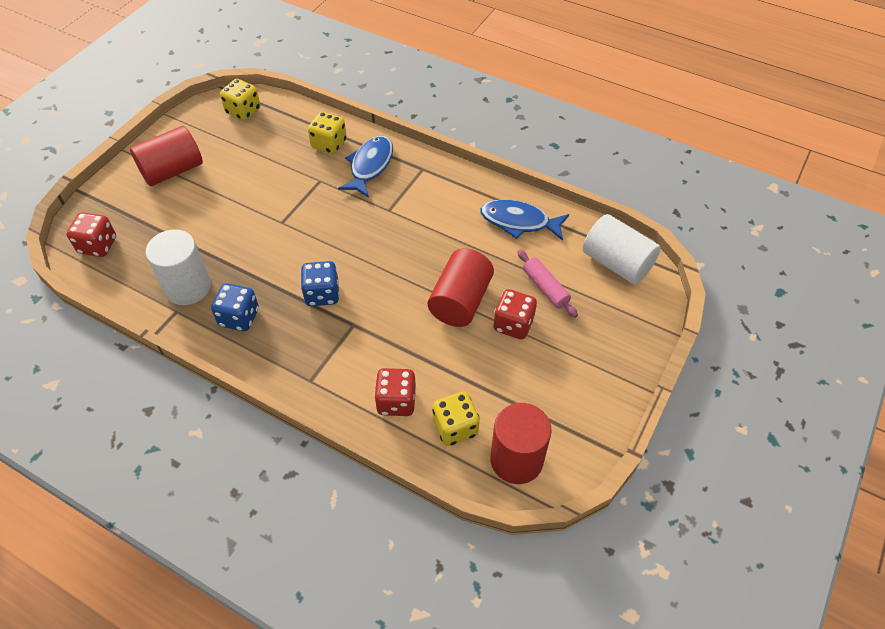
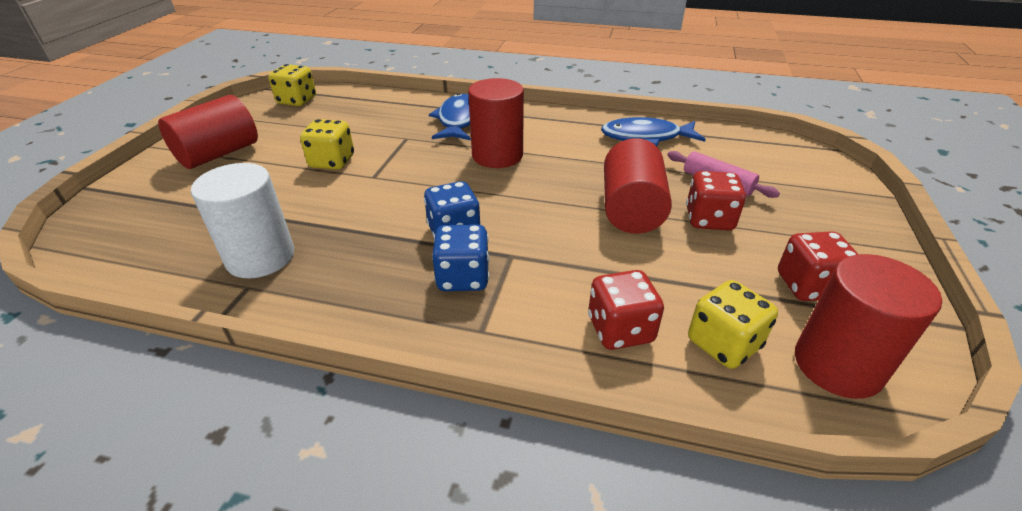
camera: 15 degrees left, 15 degrees down
red dice [66,213,116,257] -> red dice moved to [778,231,858,301]
blue dice [211,283,259,331] -> blue dice moved to [432,224,489,291]
yellow dice [308,112,347,154] -> yellow dice moved to [300,119,354,170]
white cylinder [583,214,661,284] -> none
none -> red cylinder [468,78,524,168]

